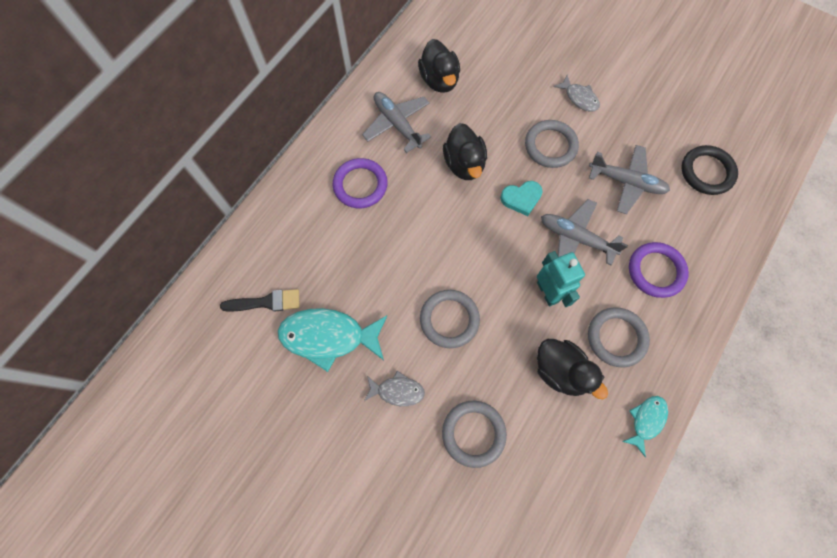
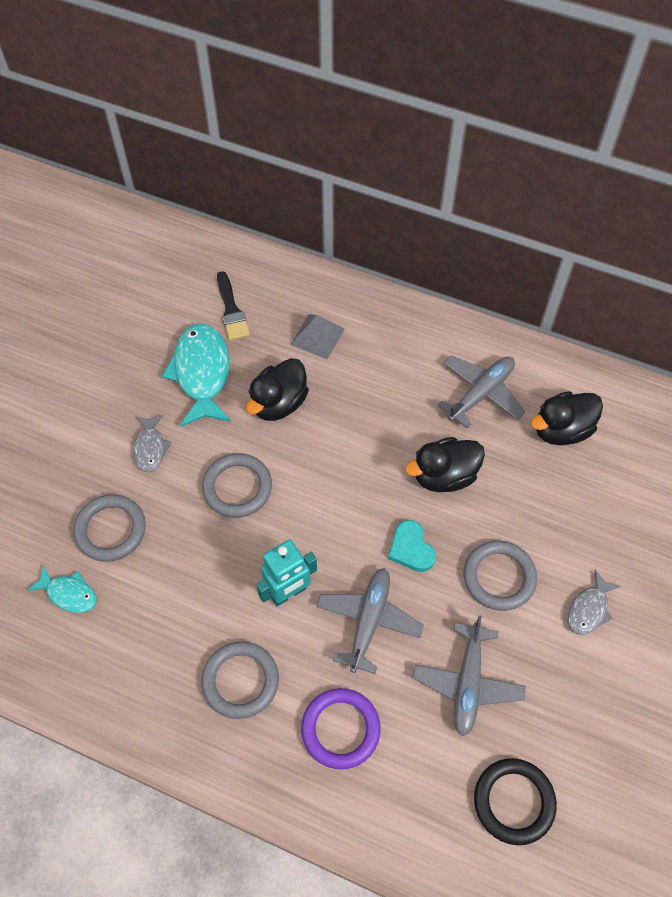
camera: 80 degrees right, 10 degrees down
purple ring [333,158,388,208] -> none
black duck [537,339,608,399] -> black duck moved to [246,358,309,421]
turquoise fish [622,396,668,457] -> turquoise fish moved to [27,565,97,613]
none -> grey pyramid [290,314,345,359]

